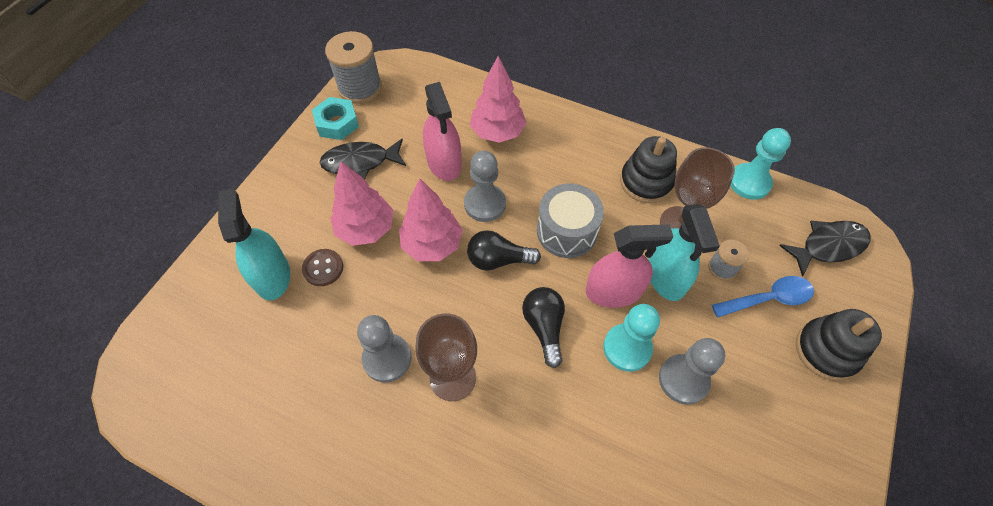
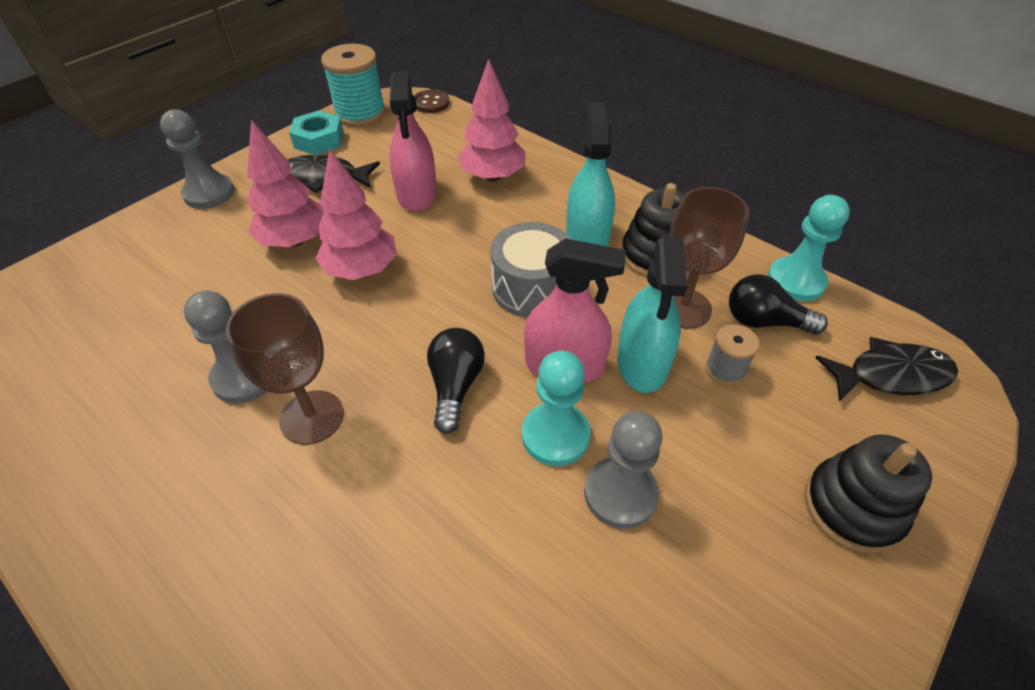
camera: 15 degrees right, 10 degrees down
turquoise spray bottle [218,189,290,300] -> turquoise spray bottle moved to [566,103,615,247]
brown button [302,249,343,286] -> brown button moved to [414,89,450,113]
grey spool [325,31,382,104] -> turquoise spool [321,43,386,127]
grey pawn [464,151,506,222] -> grey pawn moved to [160,109,235,209]
black light bulb [467,230,541,271] -> black light bulb moved to [729,274,828,334]
blue spoon [712,276,814,318] -> none

